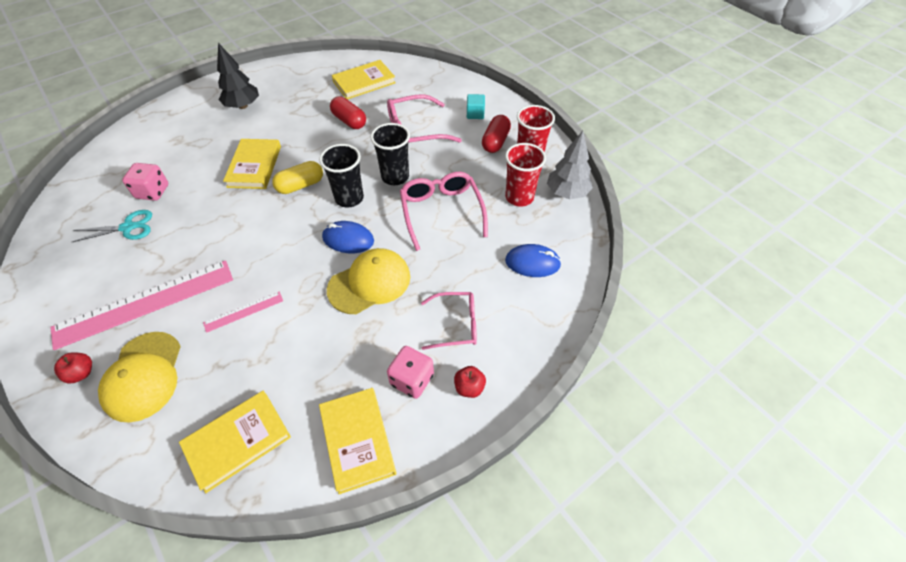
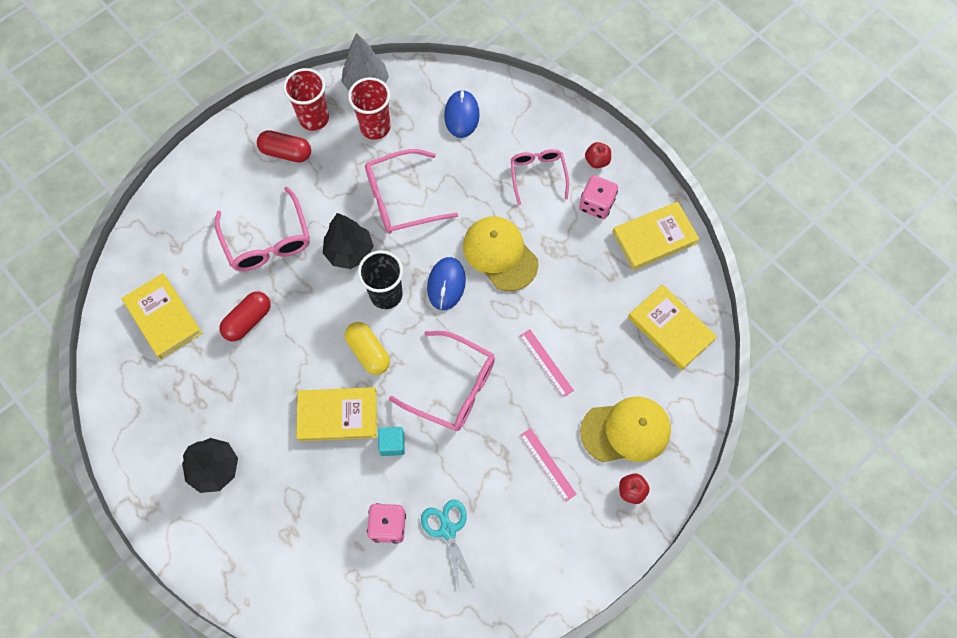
camera: 95 degrees left, 15 degrees up
pink ruler [50,260,233,350] -> pink ruler [520,428,577,501], size x0.45
black cup [371,123,410,185] -> black tree [323,213,373,269]
turquoise cube [467,94,485,119] -> turquoise cube moved to [378,427,405,456]
none -> pink glasses [389,331,495,431]

